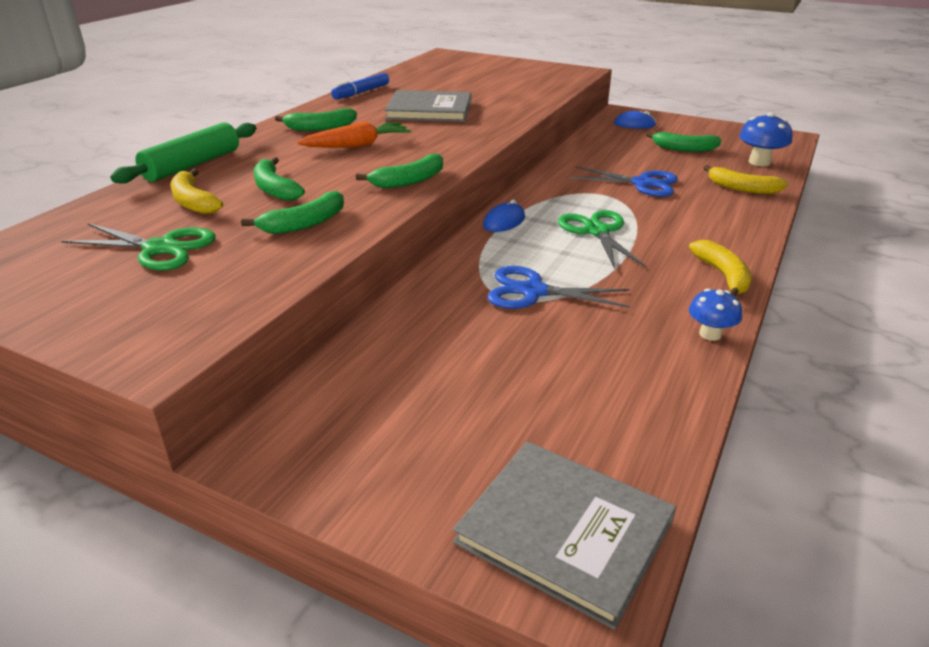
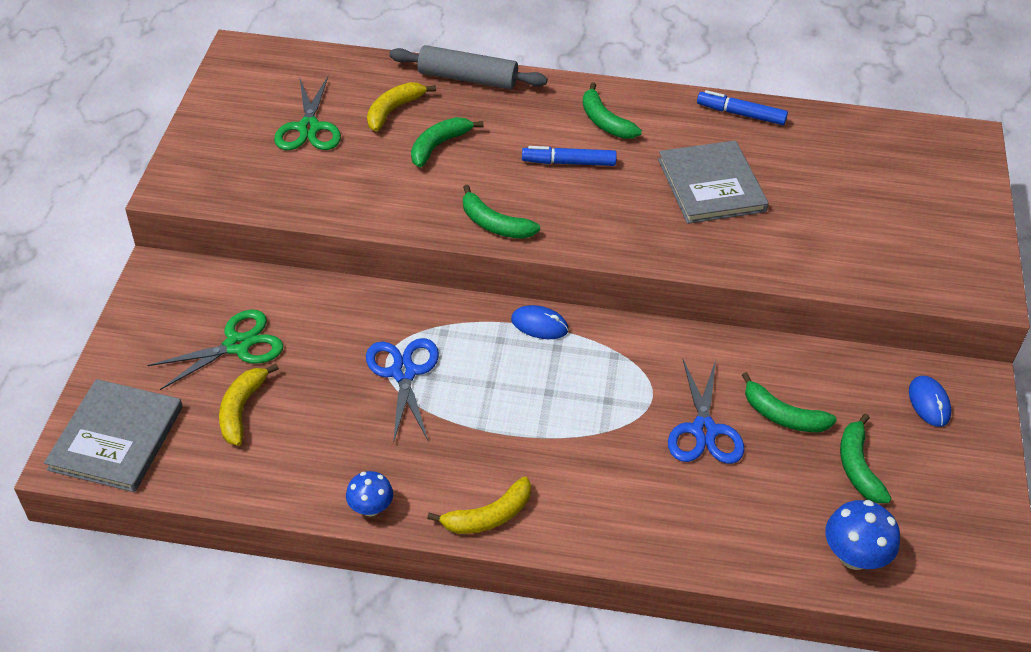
camera: 70 degrees right, 15 degrees up
green rolling pin [110,122,256,184] -> grey rolling pin [389,45,548,89]
green banana [241,191,344,234] -> green banana moved to [742,372,837,432]
orange carrot [297,121,411,148] -> blue marker [522,146,617,166]
green scissors [558,210,647,269] -> green scissors moved to [147,309,283,390]
yellow banana [703,165,788,194] -> yellow banana moved to [219,364,279,446]

